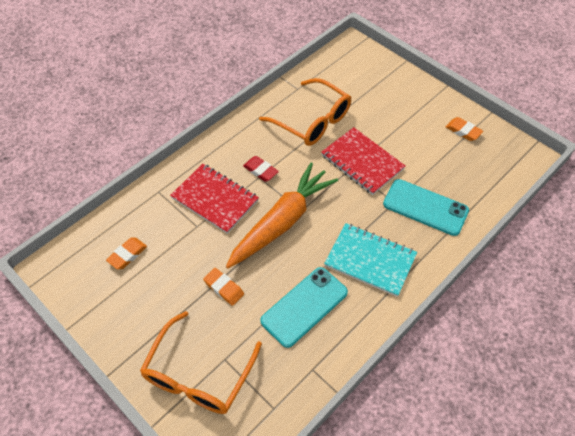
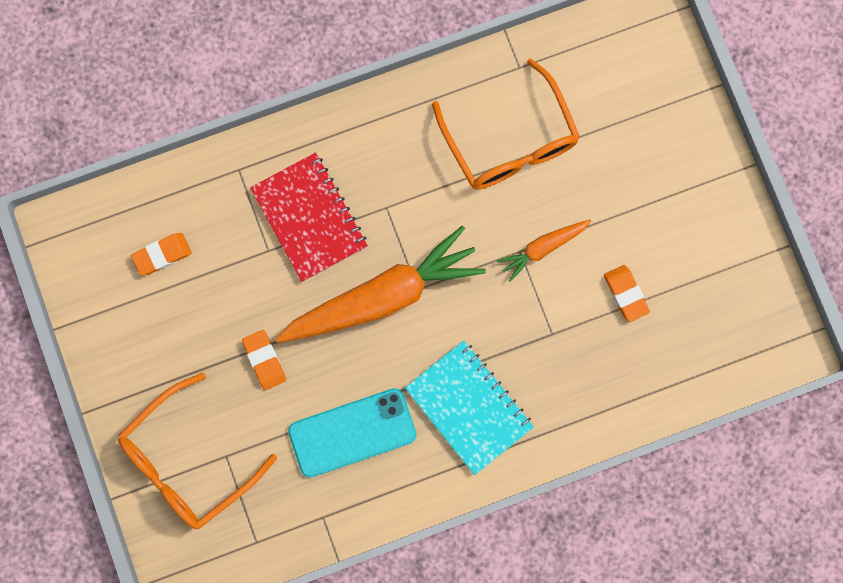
camera: 25 degrees right, 25 degrees up
red eraser [243,156,279,182] -> none
red notebook [321,127,405,195] -> orange carrot [497,220,591,282]
turquoise phone [383,179,469,236] -> none
orange eraser [446,117,483,141] -> orange eraser moved to [604,265,650,322]

